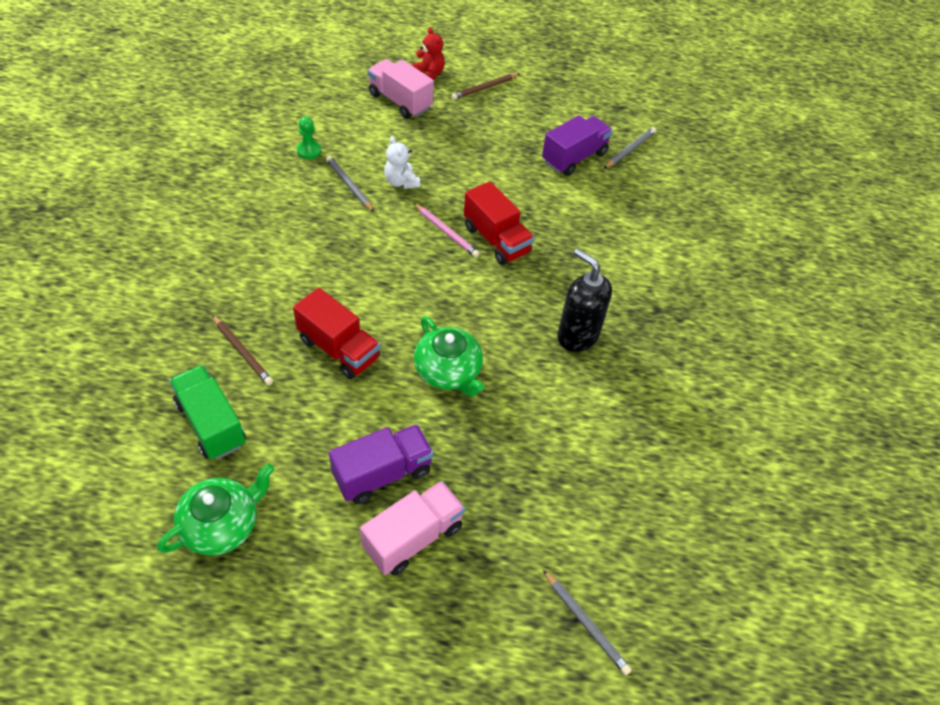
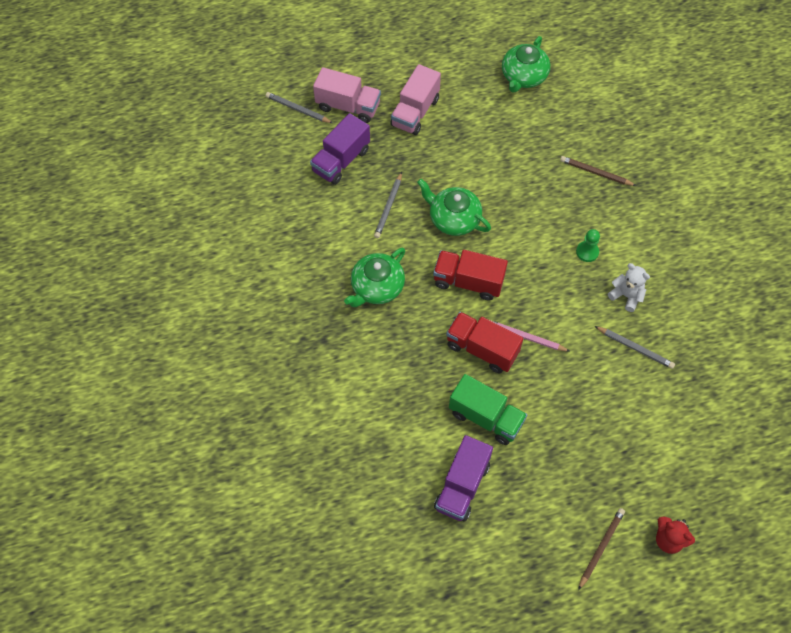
camera: 160 degrees right, 10 degrees up
green truck [169,365,246,460] -> green truck moved to [449,374,527,445]
red truck [293,288,380,379] -> red truck moved to [433,250,508,301]
green pawn [297,117,321,159] -> green pawn moved to [576,229,600,262]
purple truck [329,424,434,504] -> purple truck moved to [310,113,370,185]
pink truck [368,59,434,119] -> pink truck moved to [313,67,381,123]
white teddy bear [384,136,420,189] -> white teddy bear moved to [608,263,650,312]
black soap dispenser [557,249,612,352] -> green teapot [344,248,405,307]
grey pencil [604,127,656,169] -> grey pencil moved to [374,172,402,238]

